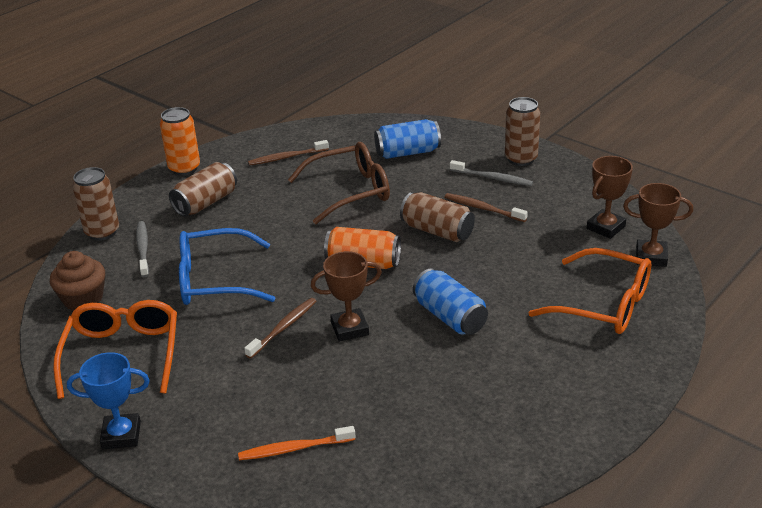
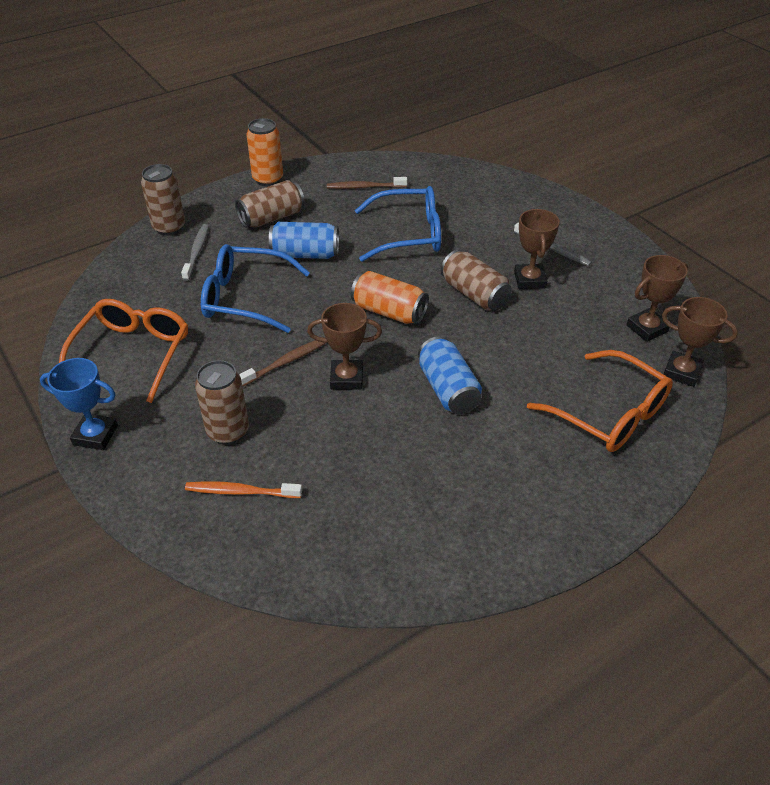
camera: 15 degrees right, 10 degrees up
brown cupcake [50,251,105,310] -> none
brown glasses [288,142,390,224] -> blue glasses [355,186,441,262]
blue can [374,119,441,159] -> blue can moved to [269,222,339,259]
brown toothbrush [445,193,528,222] -> brown trophy [514,209,560,289]
brown can [505,97,540,166] -> brown can moved to [195,360,249,445]

